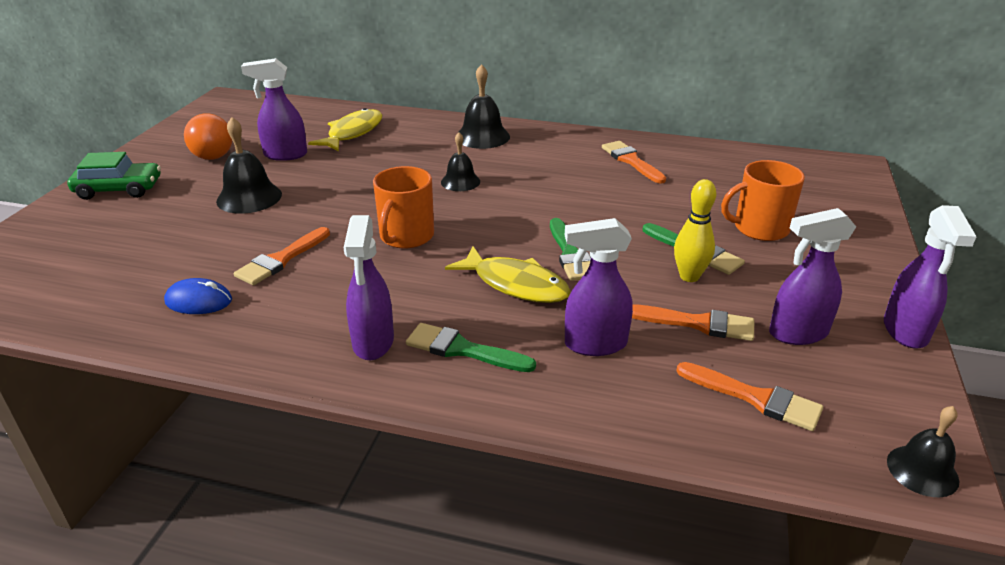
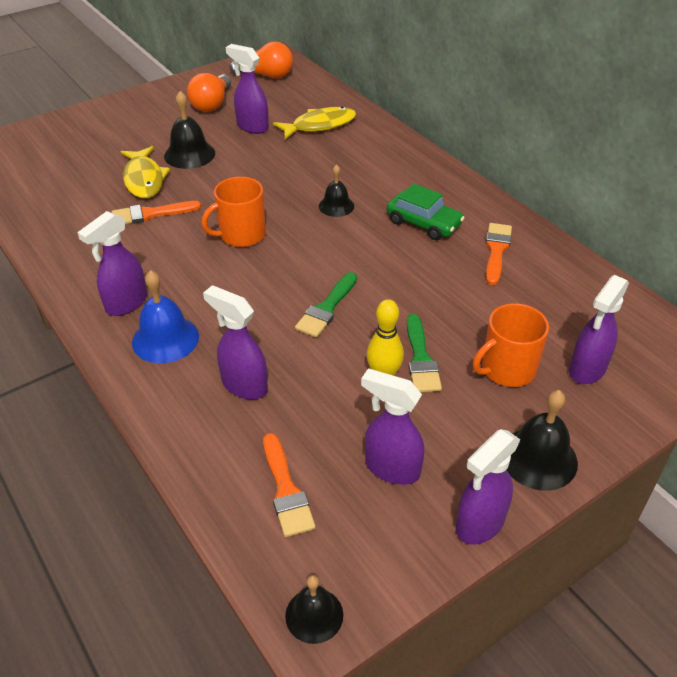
camera: 40 degrees right, 10 degrees up
green car [67,152,161,200] -> green car moved to [387,184,464,240]
blue mouse [164,278,232,314] -> none
green brush [406,323,536,372] -> blue bell [132,270,199,363]
yellow fish [445,246,571,303] -> yellow fish moved to [120,146,170,198]
black bell [457,64,510,149] -> black bell moved to [507,390,578,491]
orange brush [632,304,754,341] -> none
orange mug [721,160,805,241] -> orange mug turned 60 degrees counterclockwise [473,303,549,387]
none -> orange light bulb [230,41,293,79]
none -> purple spray bottle [569,275,629,384]

